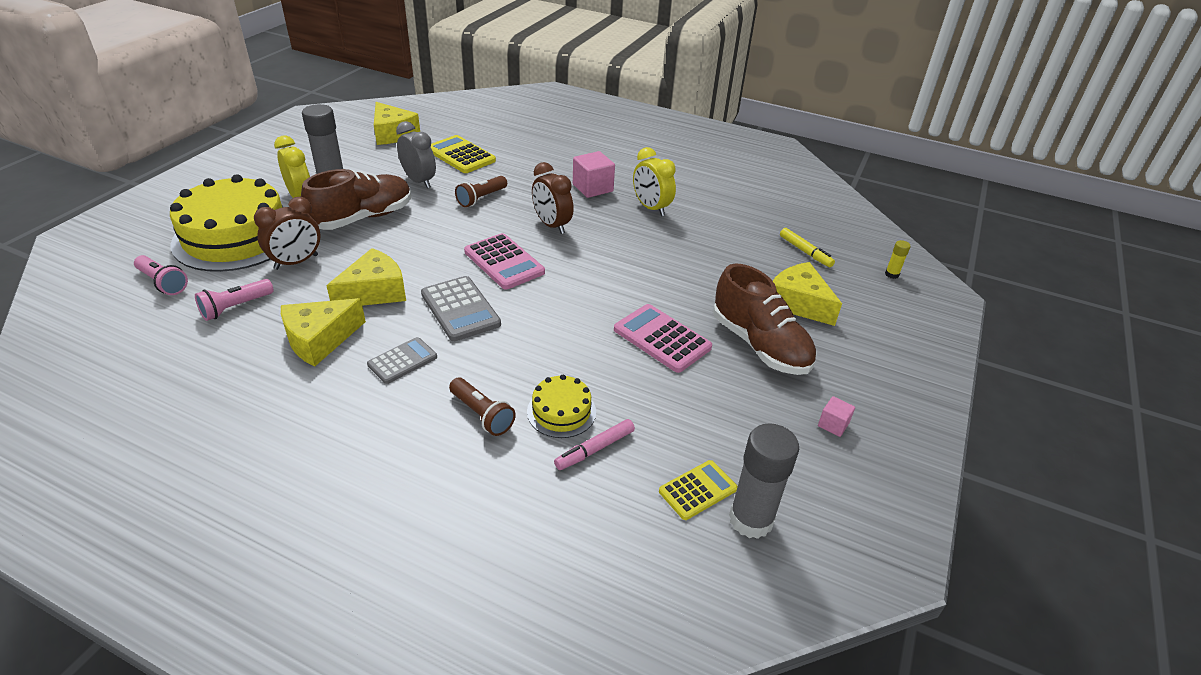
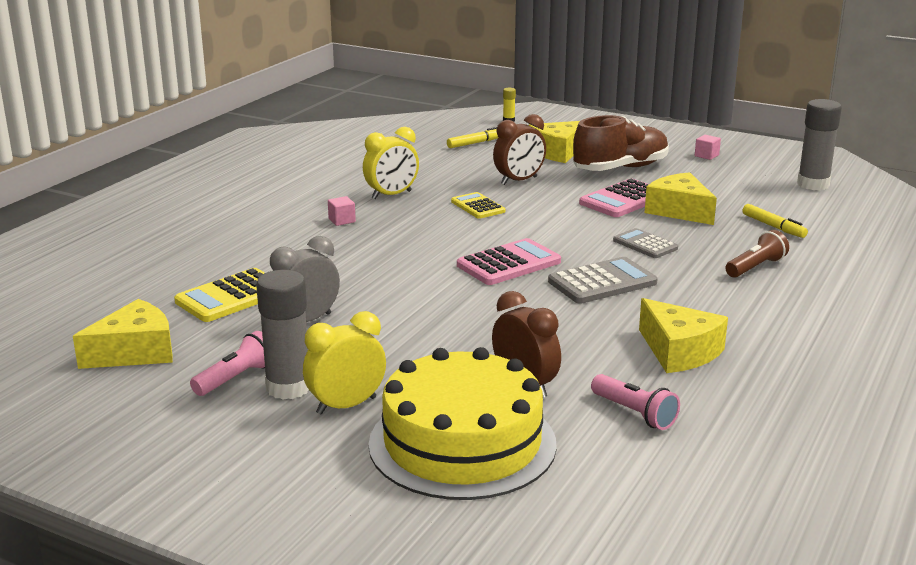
camera: 85 degrees left, 15 degrees down
pink flashlight [134,255,188,295] -> pink flashlight moved to [190,331,265,396]
brown shoe [301,169,412,230] -> none
yellow cheese [326,248,406,306] -> yellow cheese moved to [645,172,717,225]
grey calculator [367,337,437,384] -> grey calculator moved to [613,228,678,258]
brown flashlight [455,176,507,207] -> none
yellow cake [527,375,596,438] -> none
brown clock [532,162,574,234] -> brown clock moved to [493,114,546,185]
pink marker [554,419,635,470] -> yellow marker [742,204,808,238]
pink cube [573,151,615,198] -> pink cube [328,196,356,226], size x0.55
yellow calculator [659,460,737,520] -> yellow calculator moved to [451,192,505,219]

